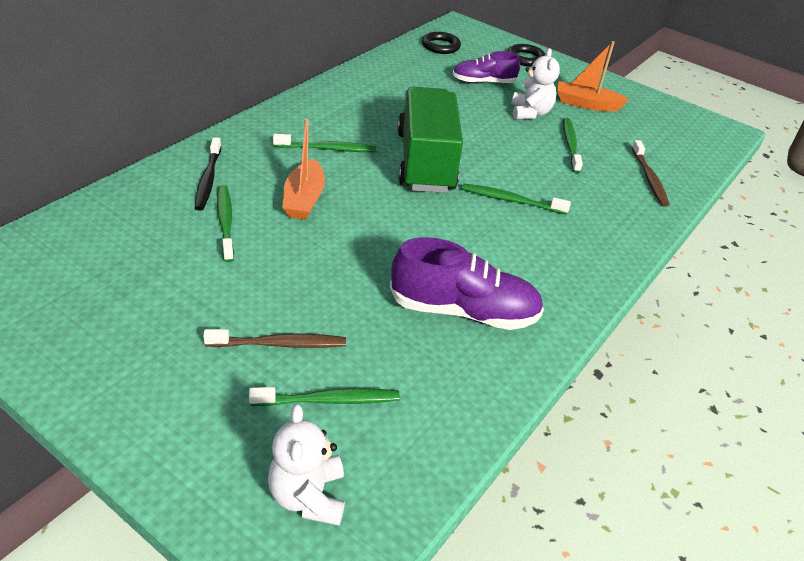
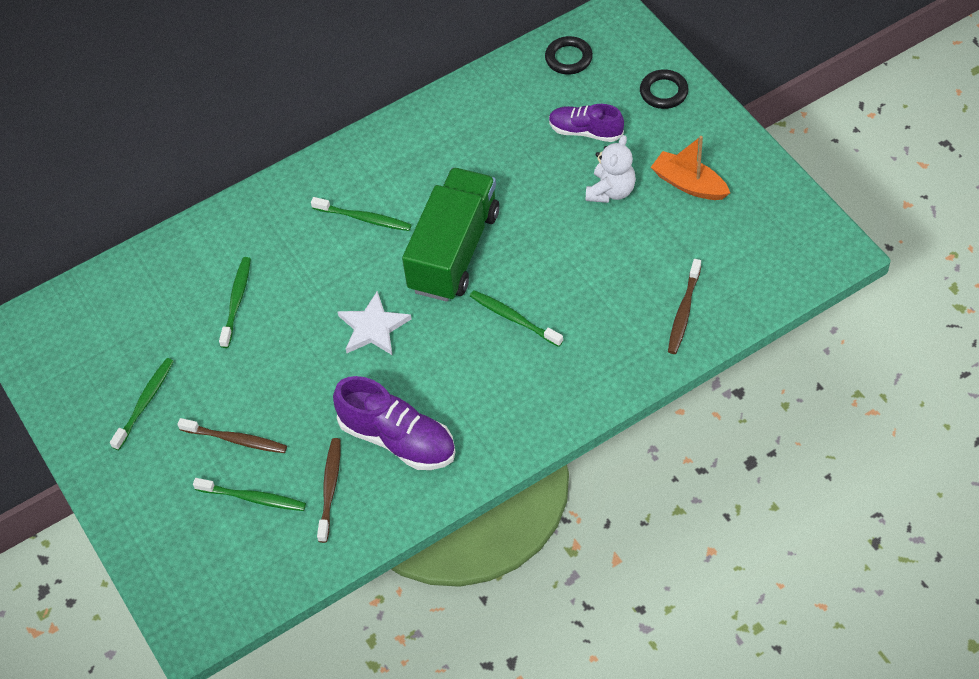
camera: 30 degrees right, 15 degrees up
black toothbrush [195,137,221,211] -> none
white teddy bear [268,404,345,526] -> none
orange boat [282,118,325,220] -> none
green toothbrush [563,118,583,173] -> green toothbrush moved to [110,358,174,450]
none -> brown toothbrush [317,438,341,543]
none -> white star [338,291,412,356]

